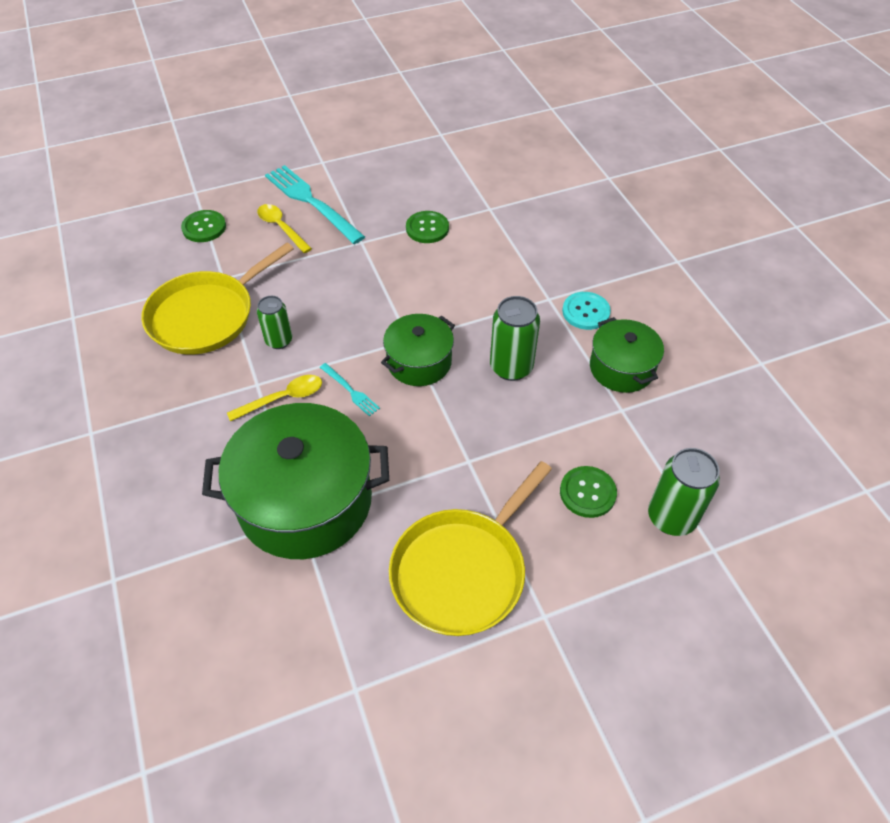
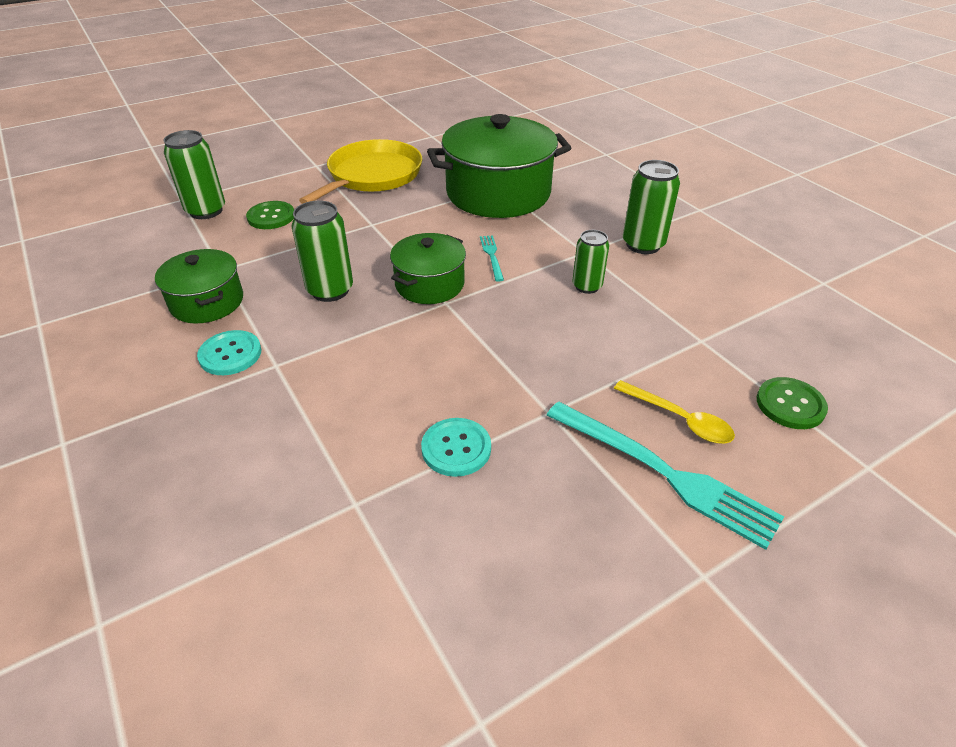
camera: 170 degrees right, 10 degrees down
yellow pan [141,243,294,355] -> none
yellow spoon [227,375,322,421] -> none
turquoise fork [320,363,380,416] -> turquoise fork turned 45 degrees clockwise [480,235,504,282]
green button [406,211,449,243] -> turquoise button [421,418,491,477]
none -> green can [623,160,680,254]

